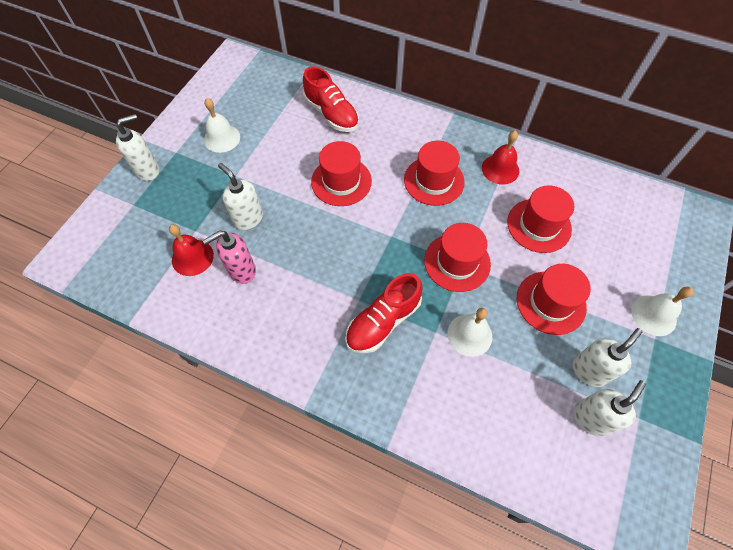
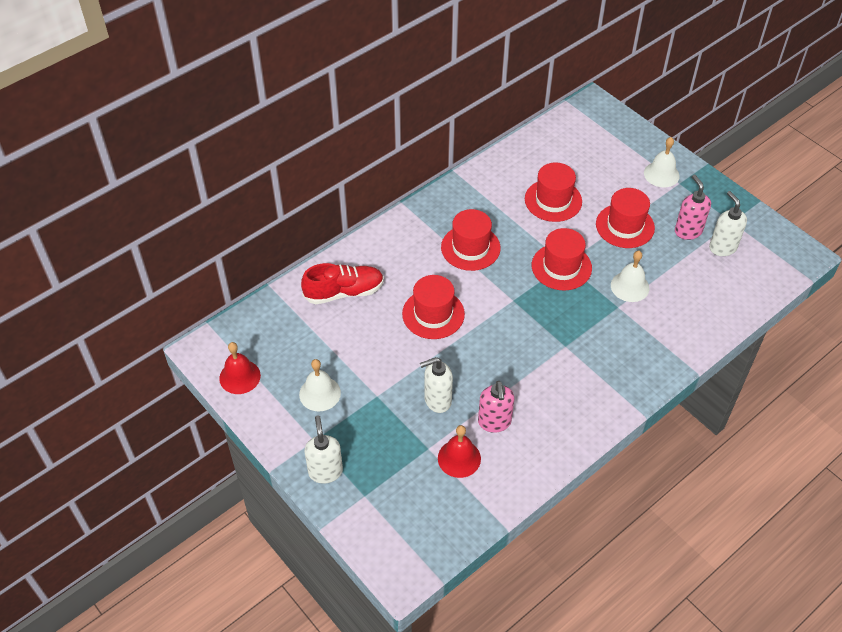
camera: 65 degrees left, 10 degrees down
red shoe [345,273,423,353] -> none
red bell [482,131,519,185] -> red bell moved to [219,342,261,394]
white soap dispenser [573,328,643,387] -> pink soap dispenser [675,174,711,240]

